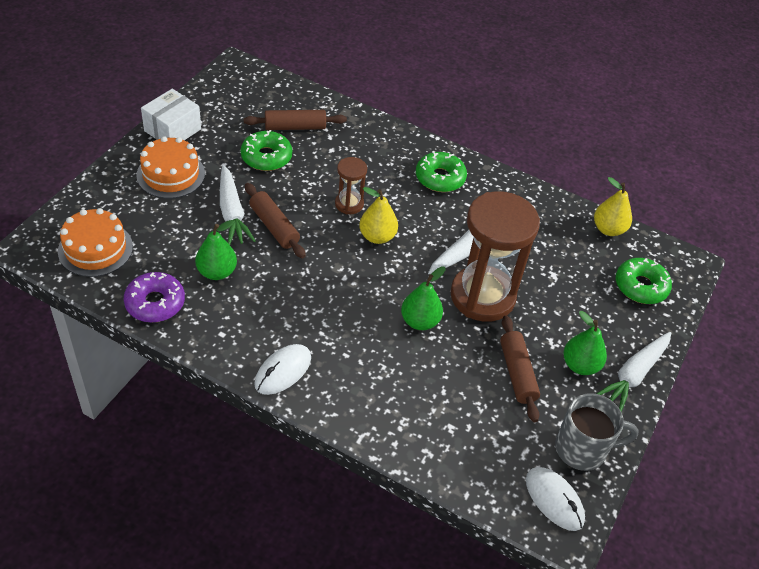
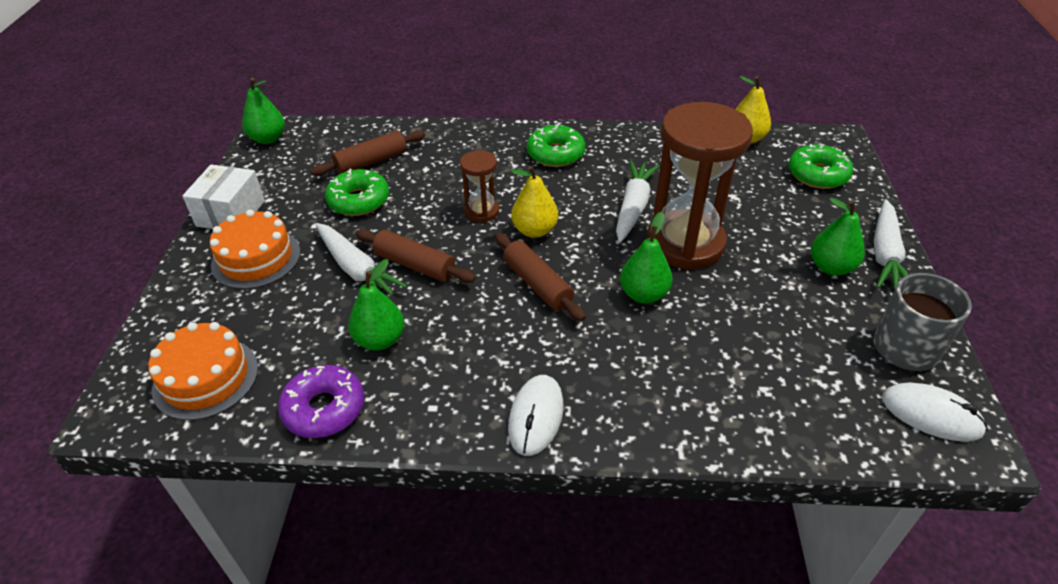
camera: 20 degrees left, 5 degrees down
brown rolling pin [500,316,540,422] -> brown rolling pin moved to [495,233,586,321]
none -> green pear [242,78,285,144]

